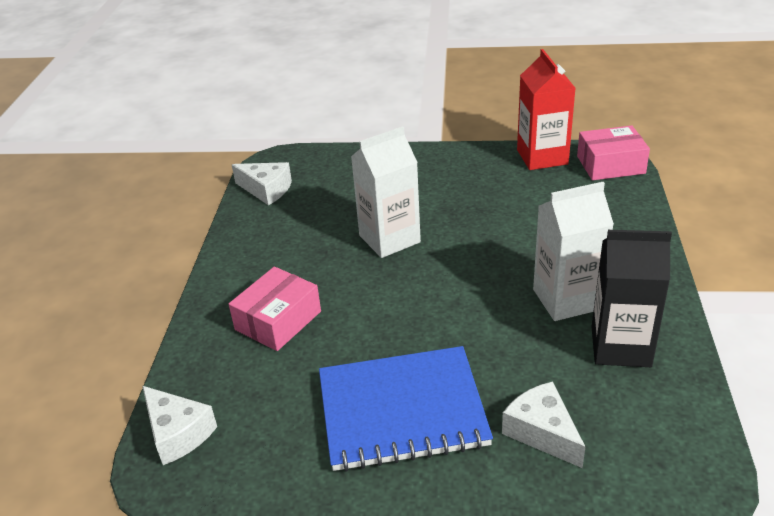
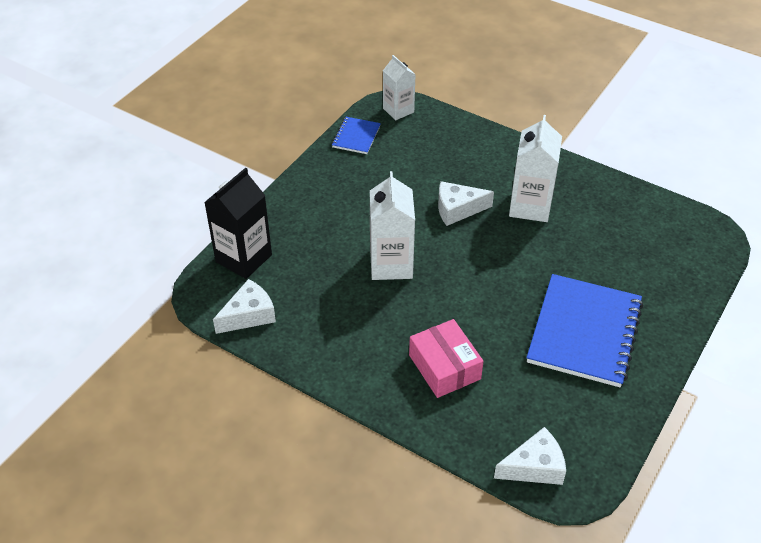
camera: 65 degrees left, 10 degrees up
white cheese [502,382,585,468] -> white cheese moved to [438,181,494,226]
red carton [517,49,575,170] -> blue notebook [332,117,381,154]
pink box [577,125,650,180] -> white carton [383,55,416,120]
black carton [591,230,672,367] -> black carton moved to [204,168,272,279]

